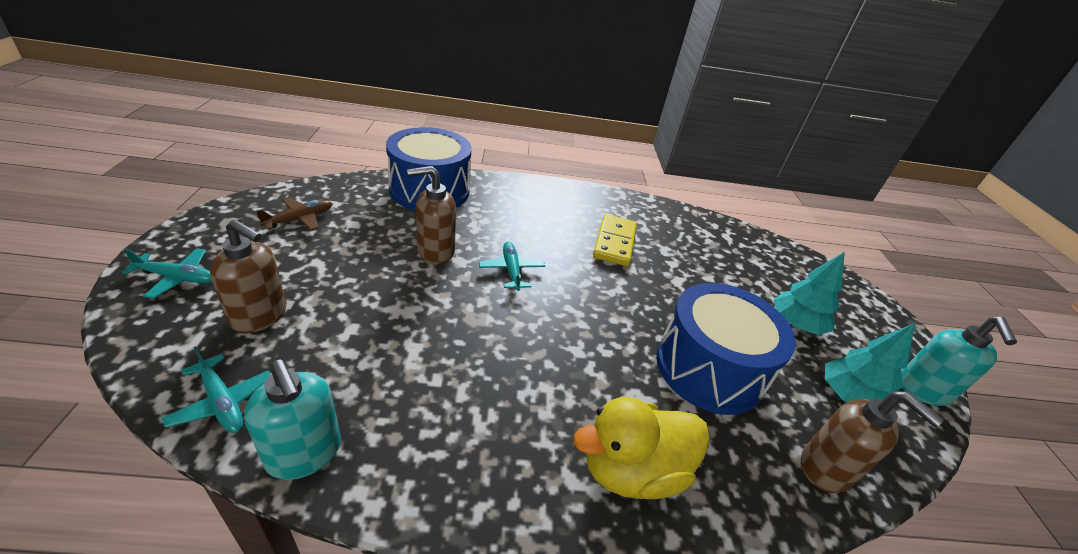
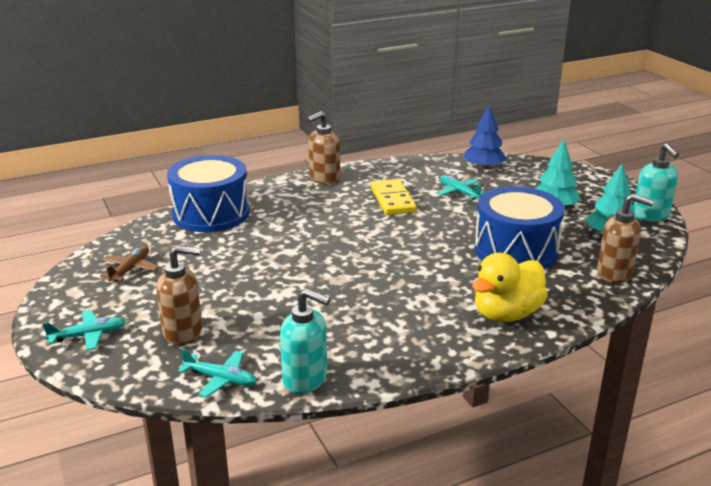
camera: 20 degrees left, 10 degrees down
brown soap dispenser [407,166,456,264] -> brown soap dispenser moved to [307,111,340,185]
turquoise plane [479,242,545,291] -> turquoise plane moved to [437,175,485,200]
none -> blue tree [463,105,507,170]

